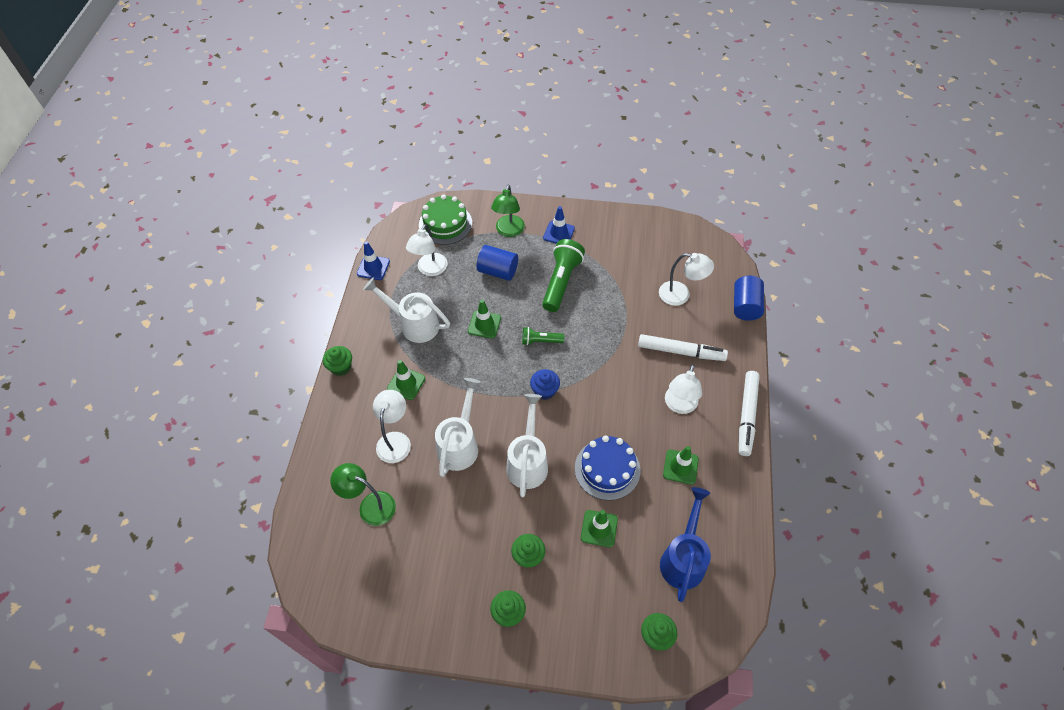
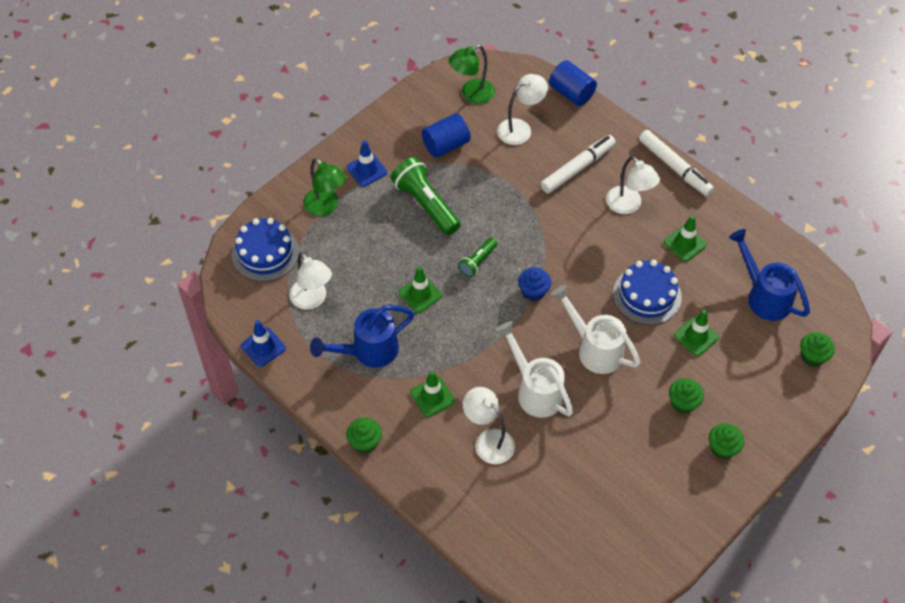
camera: 55 degrees left, 0 degrees up
green lamp [330,463,396,526] -> green lamp moved to [449,45,495,104]
white watering can [363,277,450,343] -> blue watering can [310,305,414,368]
green cake [419,194,472,245] -> blue cake [232,218,299,282]
blue cylinder [477,245,518,281] -> blue cylinder moved to [422,113,471,158]

